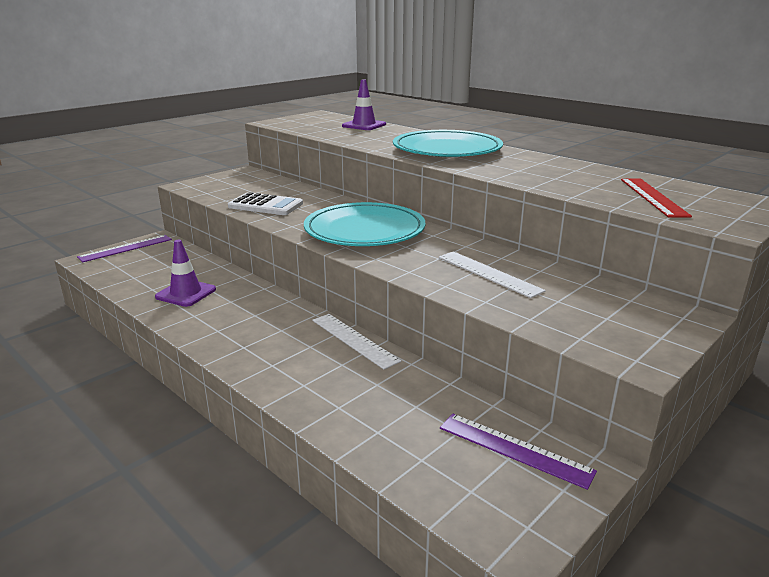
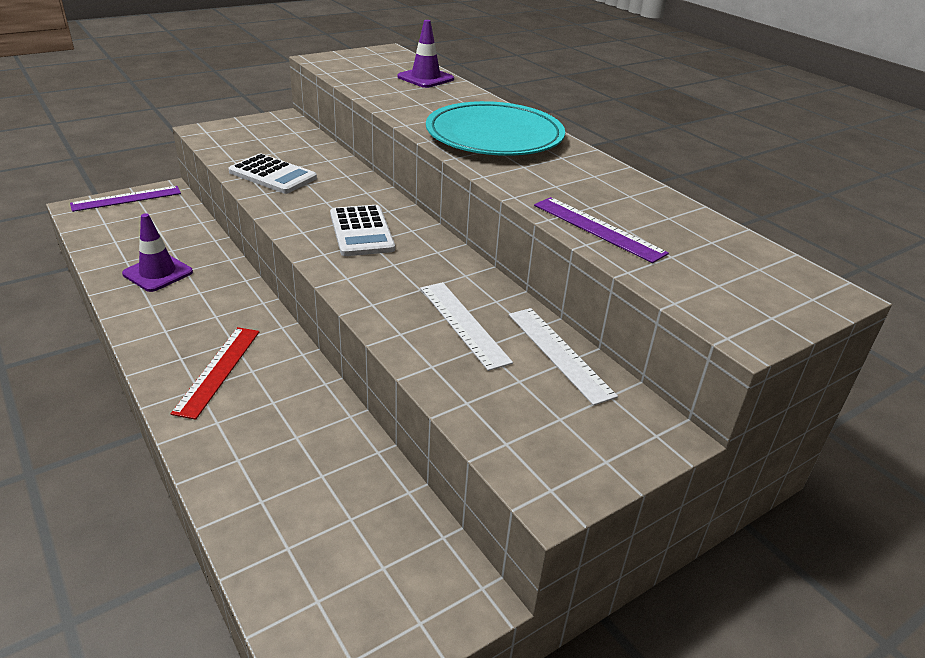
camera: 10 degrees right, 10 degrees up
turquoise plate [304,202,425,246] -> white calculator [330,205,395,256]
white ruler [312,314,401,370] -> white ruler moved to [509,308,618,406]
purple ruler [440,414,597,490] -> purple ruler moved to [534,197,669,263]
red ruler [621,179,692,218] -> red ruler moved to [170,327,259,420]

